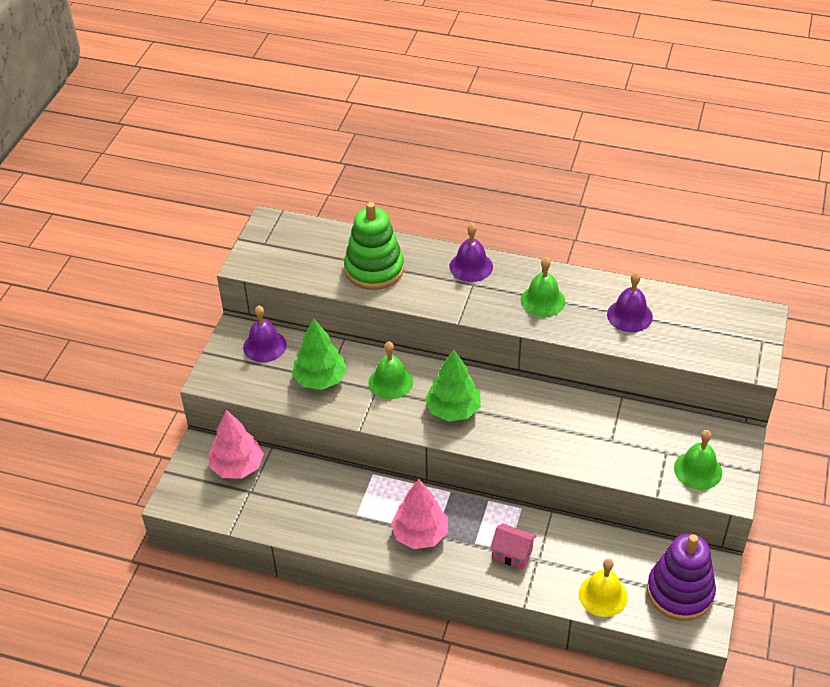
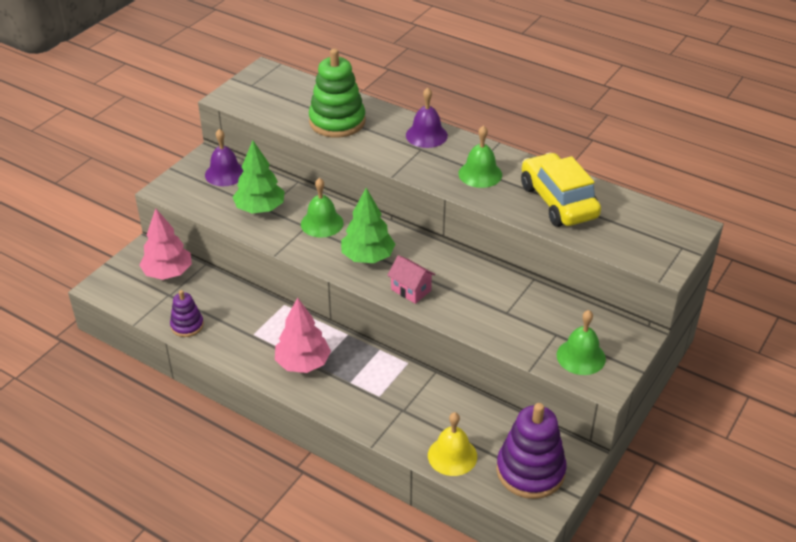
camera: 15 degrees right, 5 degrees down
pink house [490,523,537,570] -> pink house moved to [387,255,435,304]
purple bell [607,272,653,332] -> yellow car [521,153,601,227]
none -> purple stacking toy [170,290,204,337]

